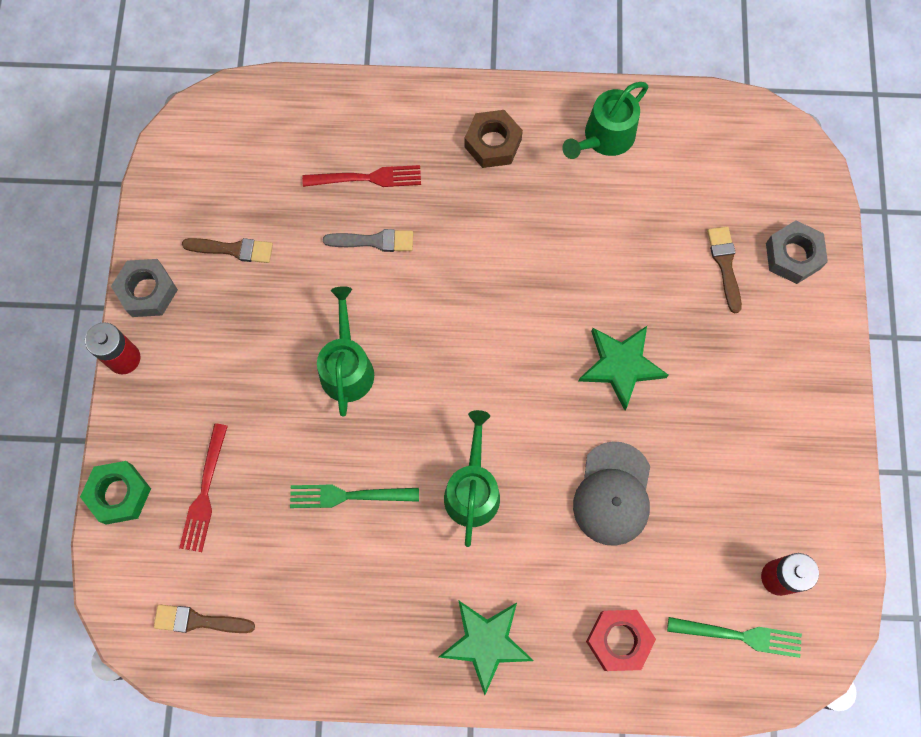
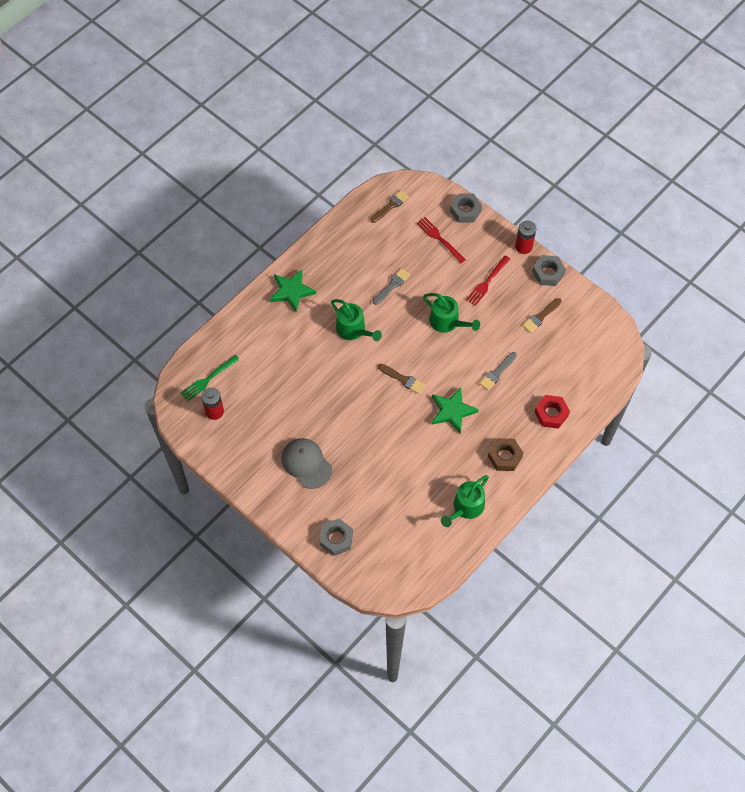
camera: 130 degrees right, 10 degrees down
green nut [80,461,151,525] -> grey nut [450,194,482,223]
green fork [290,485,419,508] -> grey brush [373,268,410,305]
red fork [302,165,421,187] -> red fork moved to [466,255,510,306]
green watering can [562,82,649,159] -> green watering can turned 135 degrees counterclockwise [441,475,489,527]
grey cap [573,442,650,546] -> grey cap moved to [282,438,332,489]
green star [578,326,669,410] -> green star moved to [432,387,479,434]
red nut [586,610,656,671] -> red nut moved to [534,395,570,429]
brown brush [707,227,742,314] -> brown brush moved to [378,364,425,394]

